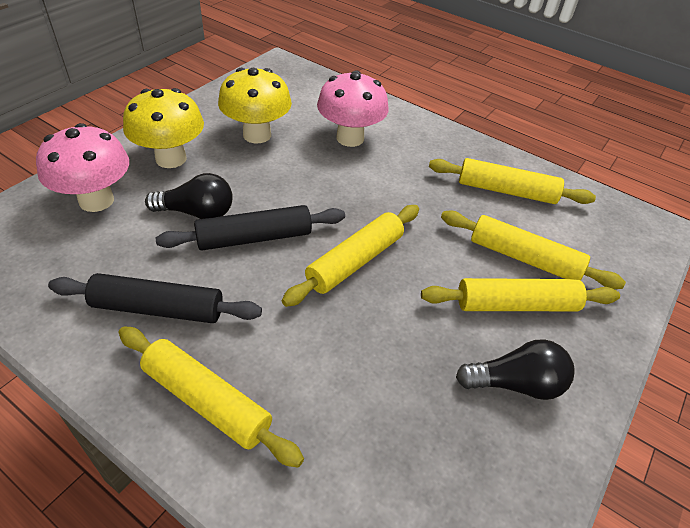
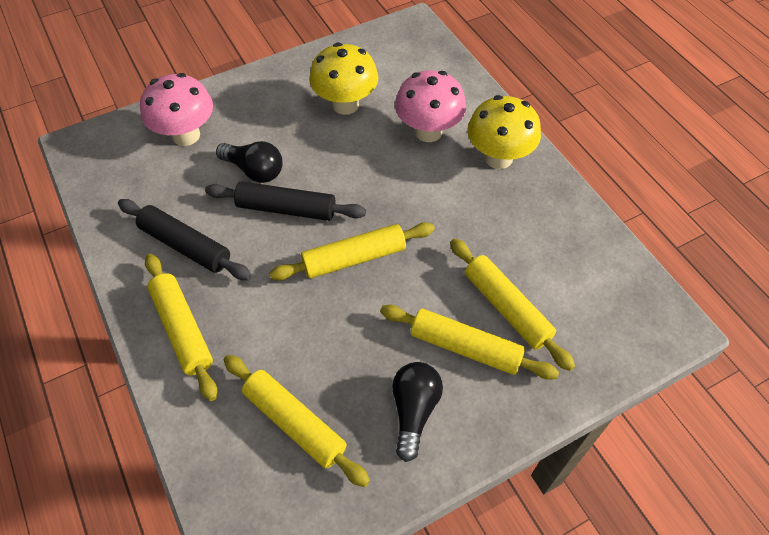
camera: 30 degrees right, 10 degrees up
yellow mushroom [123,88,204,168] -> yellow mushroom moved to [467,95,541,169]
yellow rolling pin [429,158,596,204] -> yellow rolling pin moved to [224,355,370,487]
black light bulb [456,339,575,400] -> black light bulb turned 105 degrees counterclockwise [392,362,443,462]

